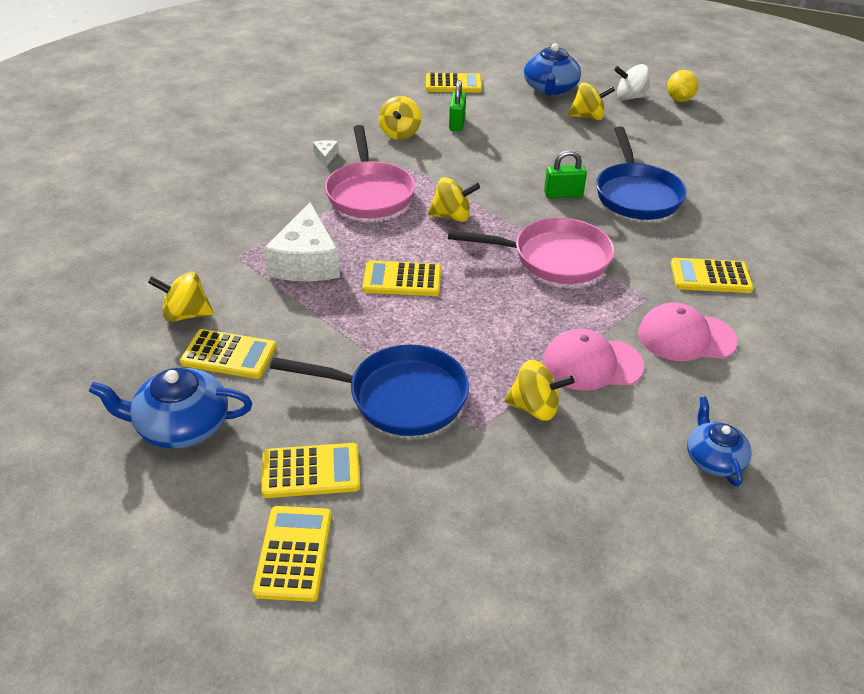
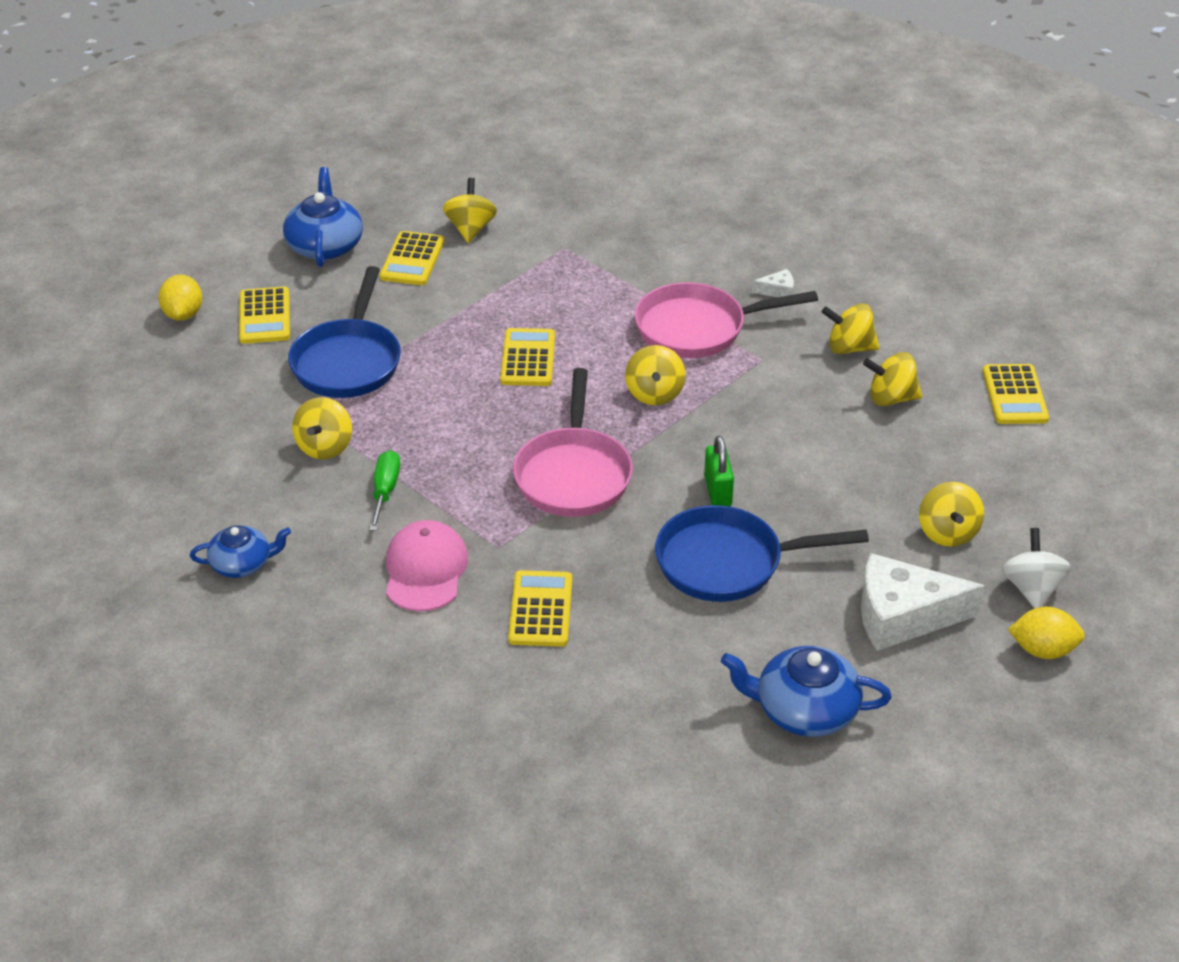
camera: 90 degrees right, 0 degrees up
yellow calculator [253,506,332,602] -> yellow lemon [158,275,202,321]
white cheese [263,202,340,281] -> white cheese moved to [861,553,985,651]
green padlock [449,80,466,131] -> yellow spinning top [863,352,922,406]
blue teapot [524,43,581,96] -> blue teapot moved to [721,646,892,737]
pink cap [543,328,644,391] -> green screwdriver [369,450,400,531]

